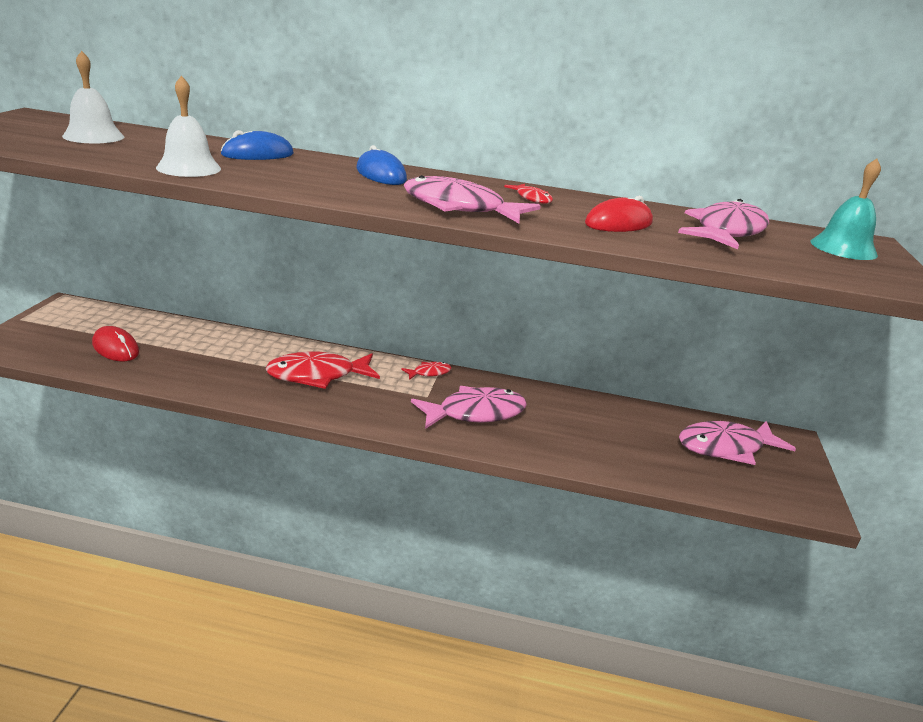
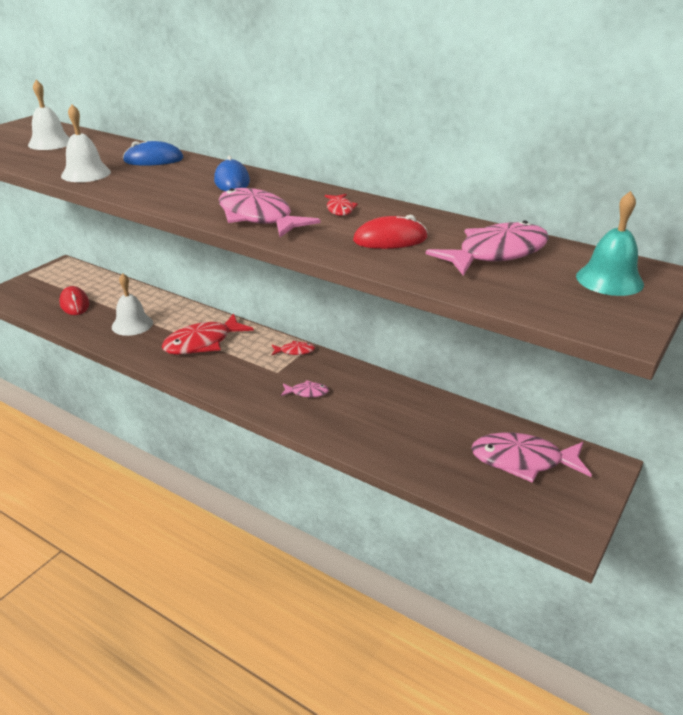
camera: 25 degrees right, 5 degrees up
red fish [265,351,380,389] -> red fish turned 45 degrees counterclockwise [162,313,254,355]
pink fish [411,386,527,429] -> pink fish [281,380,329,397], size x0.47
none -> white bell [112,273,153,336]

